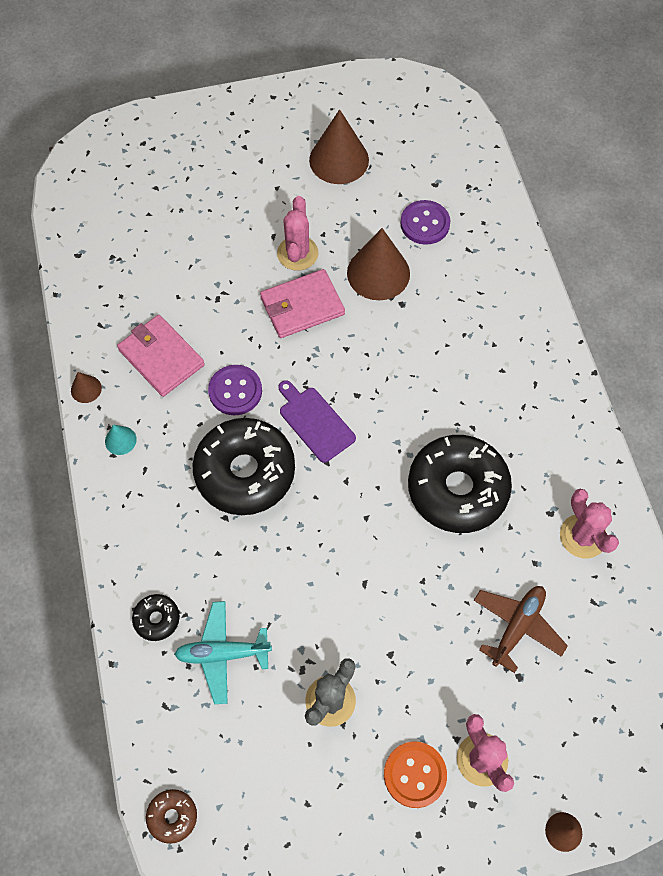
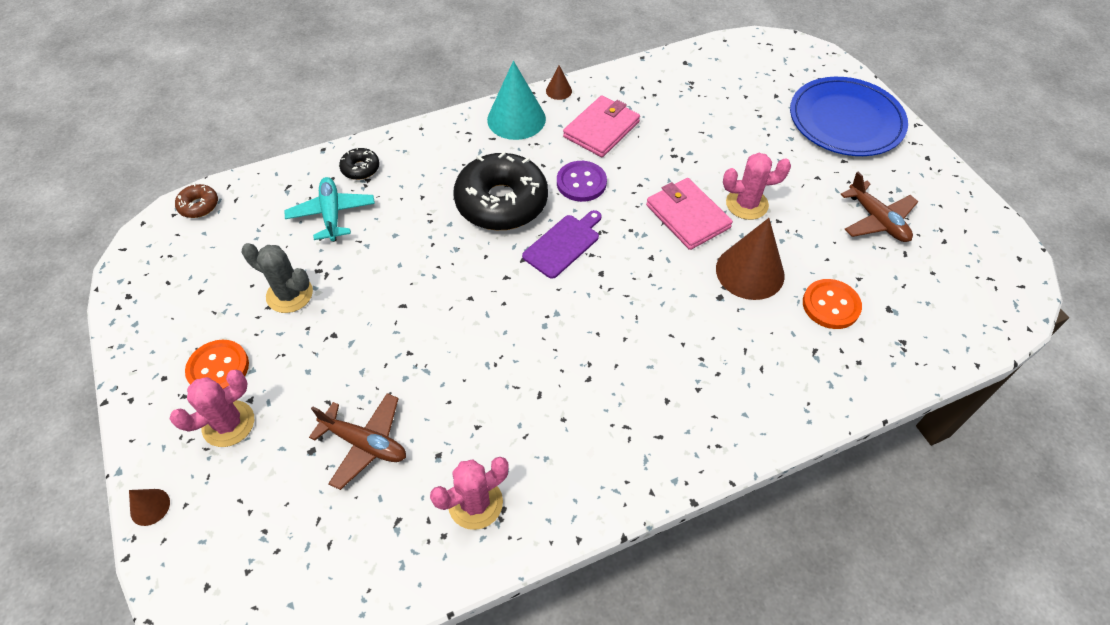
camera: 80 degrees right, 10 degrees down
turquoise cone [105,425,137,455] -> turquoise cone [487,61,546,140], size x2.17
brown cone [309,109,369,184] -> brown plane [840,172,918,242]
purple button [400,200,450,245] -> orange button [803,279,862,329]
black donut [408,435,512,533] -> none
none -> blue plate [790,77,908,156]

